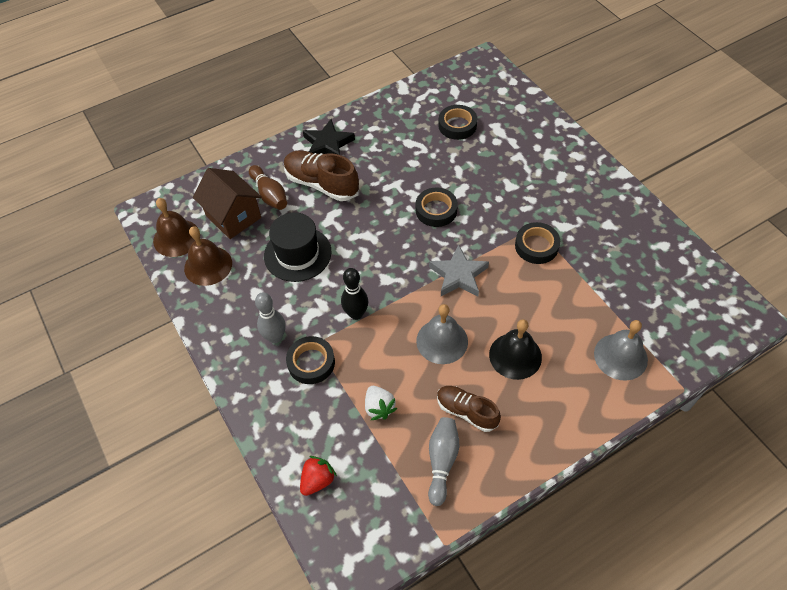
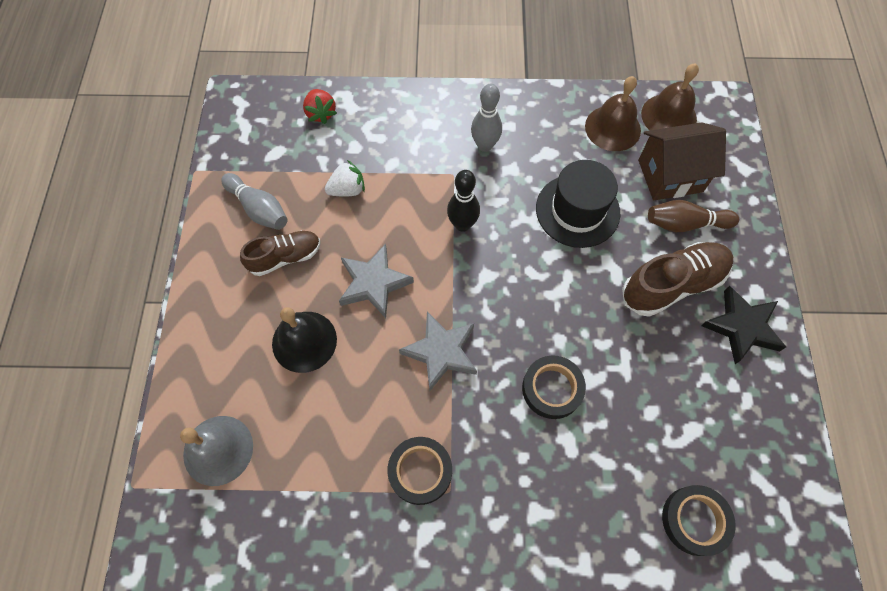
camera: 120 degrees right, 10 degrees up
black tape [286,336,335,384] -> none
white strawberry [365,386,397,420] -> white strawberry turned 150 degrees clockwise [325,160,365,196]
grey bell [416,304,468,364] -> grey star [339,244,414,318]

